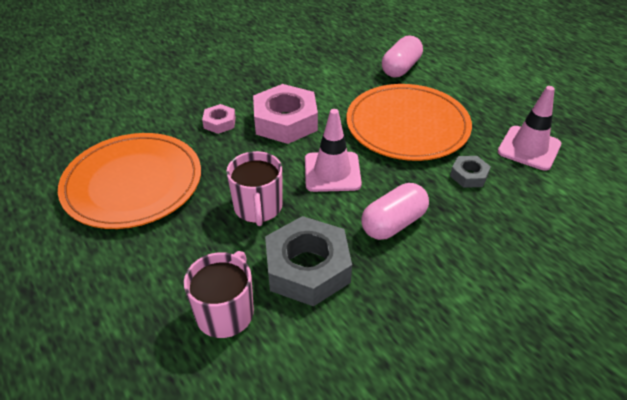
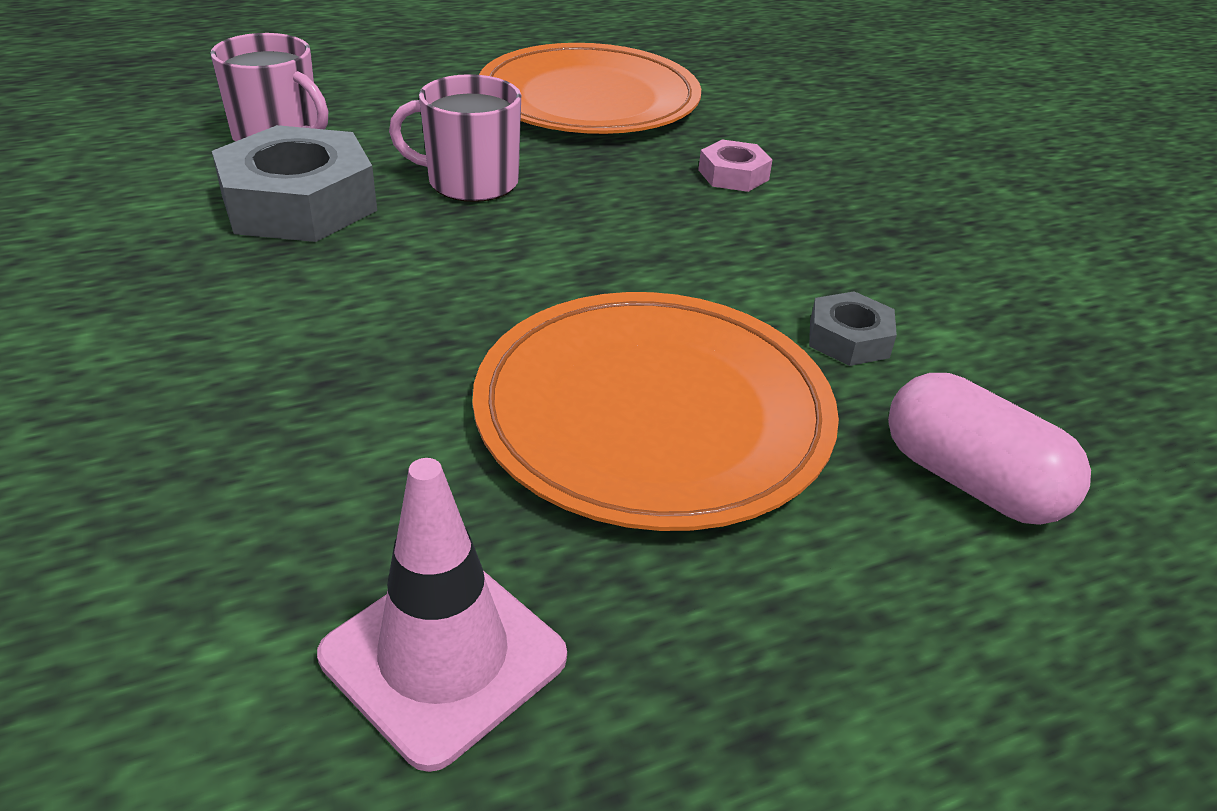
camera: 100 degrees right, 5 degrees down
pink nut [253,84,318,144] -> none
pink traffic cone [305,109,362,192] -> none
pink capsule [361,183,429,240] -> none
grey nut [450,156,491,188] -> grey nut moved to [809,291,897,366]

